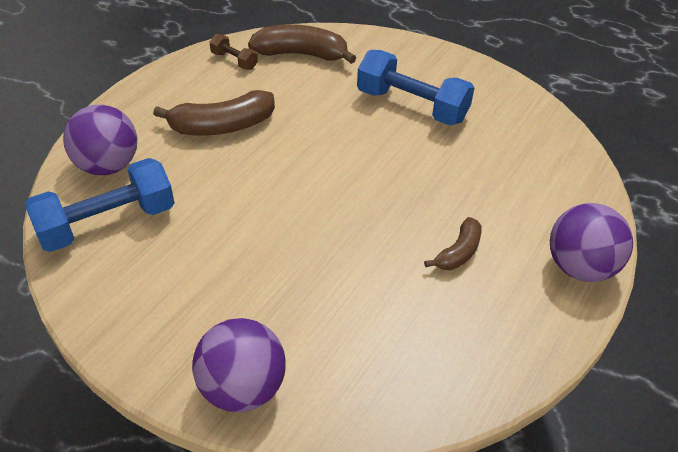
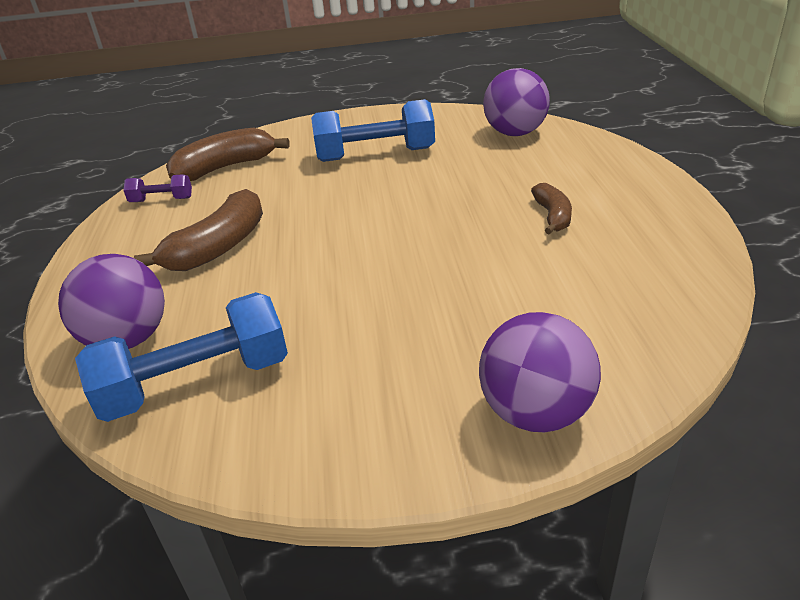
camera: 35 degrees left, 10 degrees down
blue dumbbell [25,158,175,252] -> blue dumbbell turned 45 degrees clockwise [75,292,288,422]
brown dumbbell [209,34,258,70] -> purple dumbbell [123,174,192,202]
purple ball [550,203,633,282] -> purple ball moved to [483,68,550,136]

